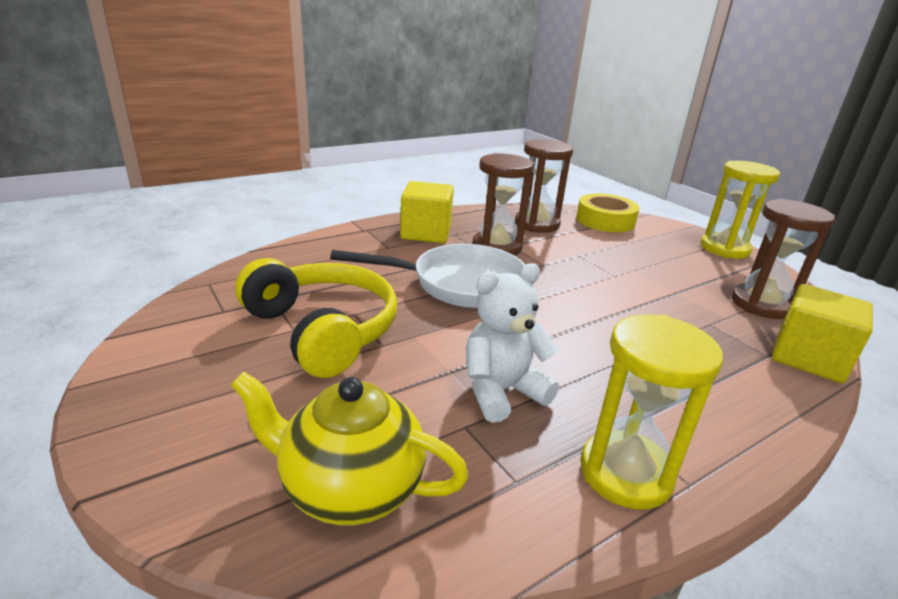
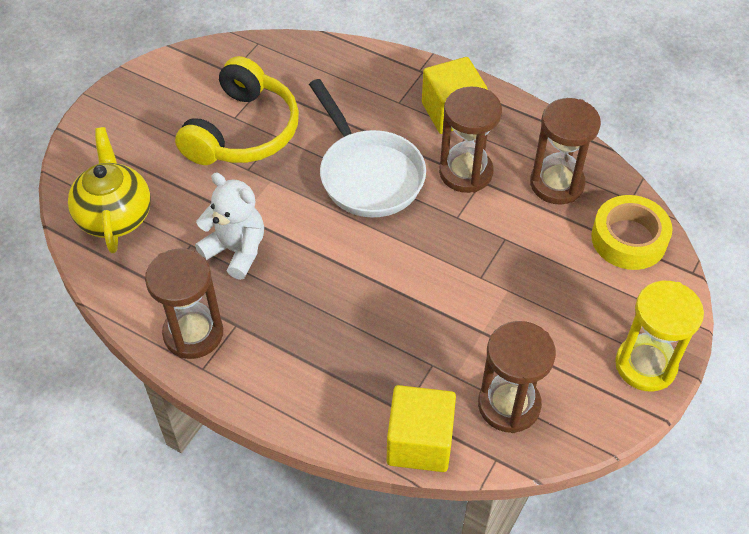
camera: 65 degrees right, 25 degrees up
yellow hourglass [580,314,723,510] -> brown hourglass [145,248,223,359]

